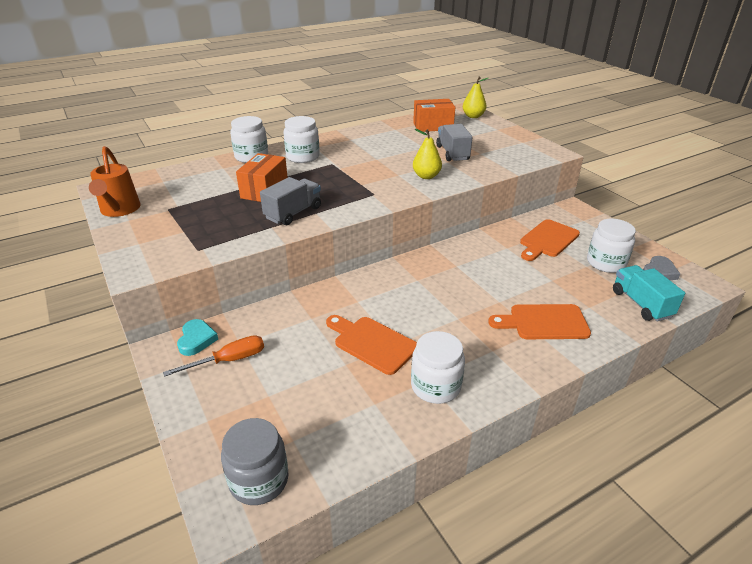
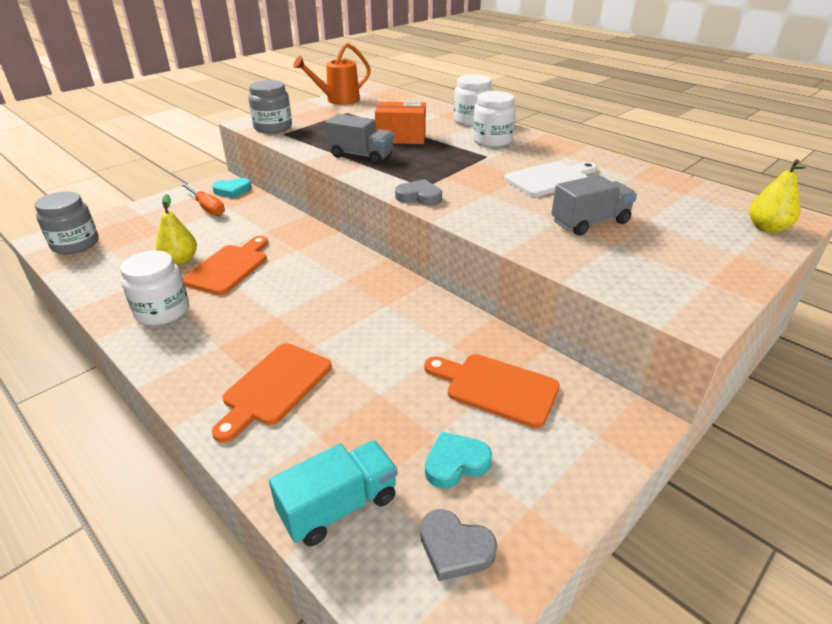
camera: 75 degrees right, 0 degrees up
orange box [413,99,455,132] -> none
yellow pear [413,129,442,179] -> yellow pear moved to [156,194,197,265]
orange cutting board [488,304,591,339] -> orange cutting board turned 135 degrees counterclockwise [212,343,332,443]
white jar [587,219,636,273] -> turquoise heart [425,431,492,489]
none -> grey jar [248,80,292,133]
none -> grey heart [395,179,442,206]
none -> white cutting board [504,162,597,197]

